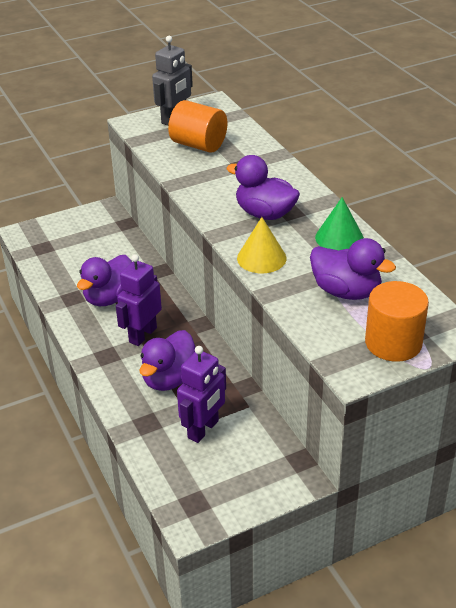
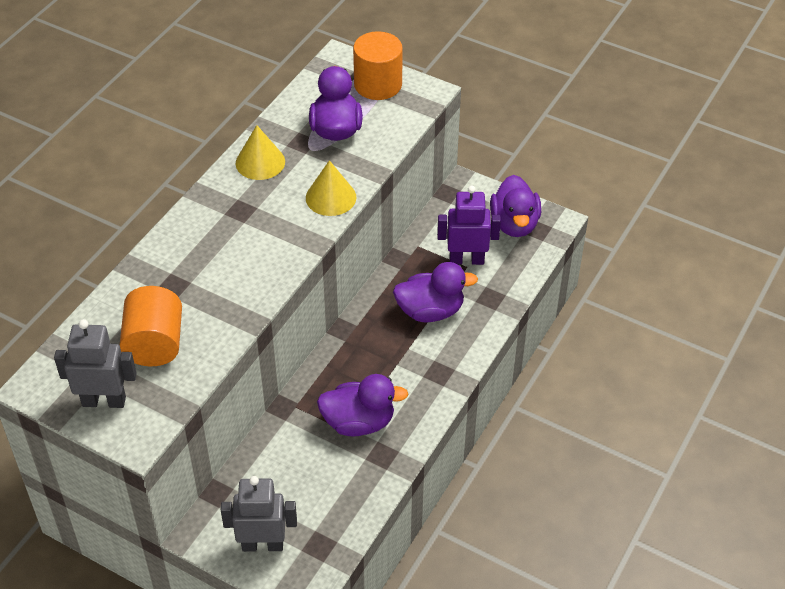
camera: 125 degrees left, 10 degrees up
purple robot [116,254,162,346] -> none
purple duck [226,155,300,220] -> purple duck moved to [490,175,541,237]
green cone [315,197,364,251] -> yellow cone [235,125,285,180]
none -> grey robot [221,476,297,552]

